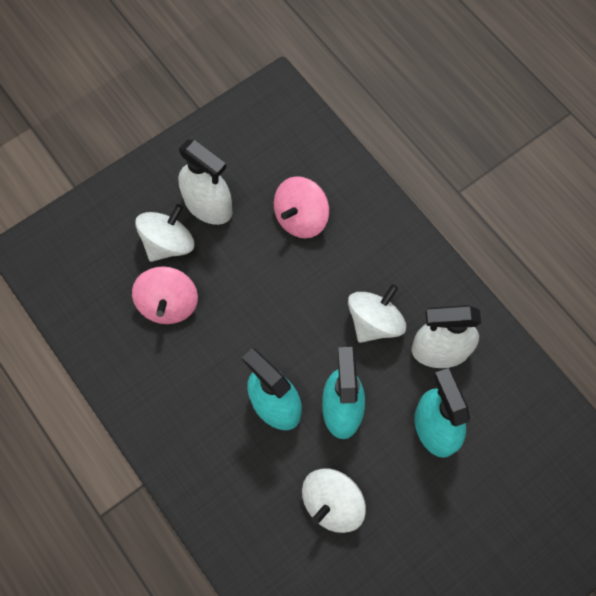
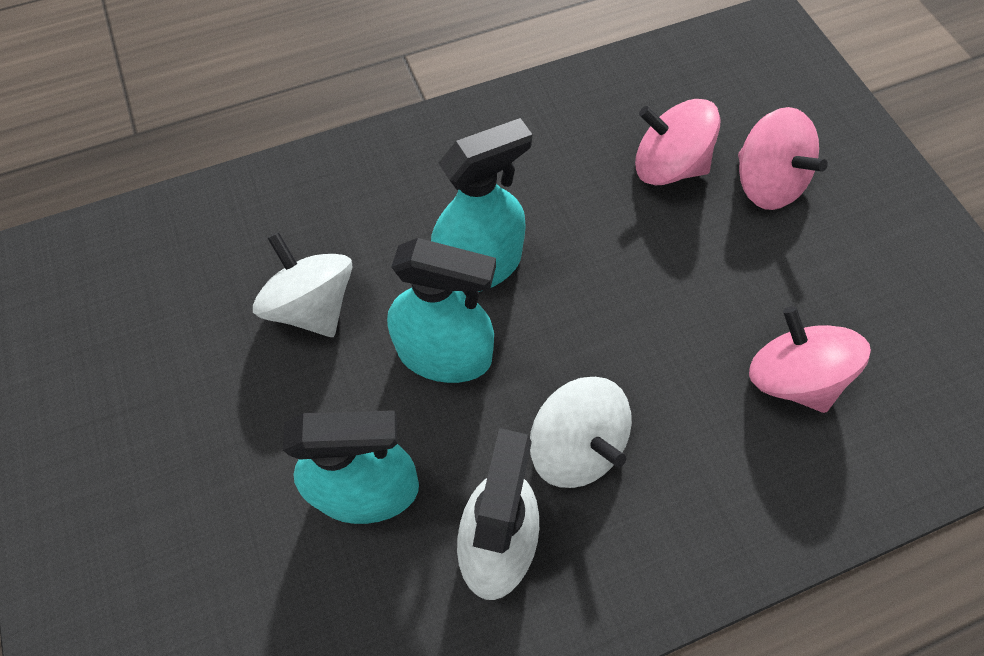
camera: 105 degrees right, 5 degrees down
white spinning top [135,204,194,262] -> pink spinning top [738,107,828,210]
white spray bottle [178,140,233,225] -> none

